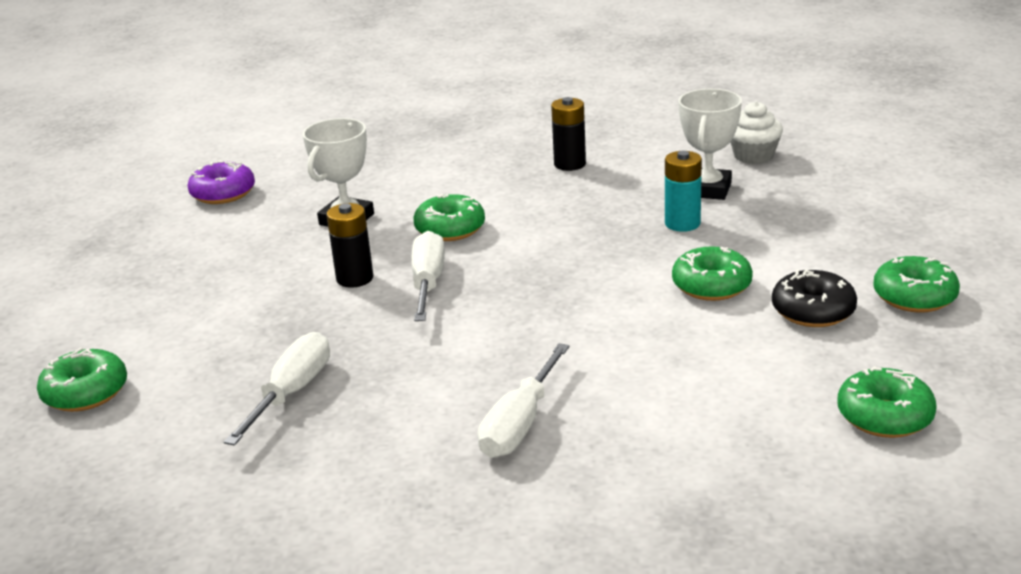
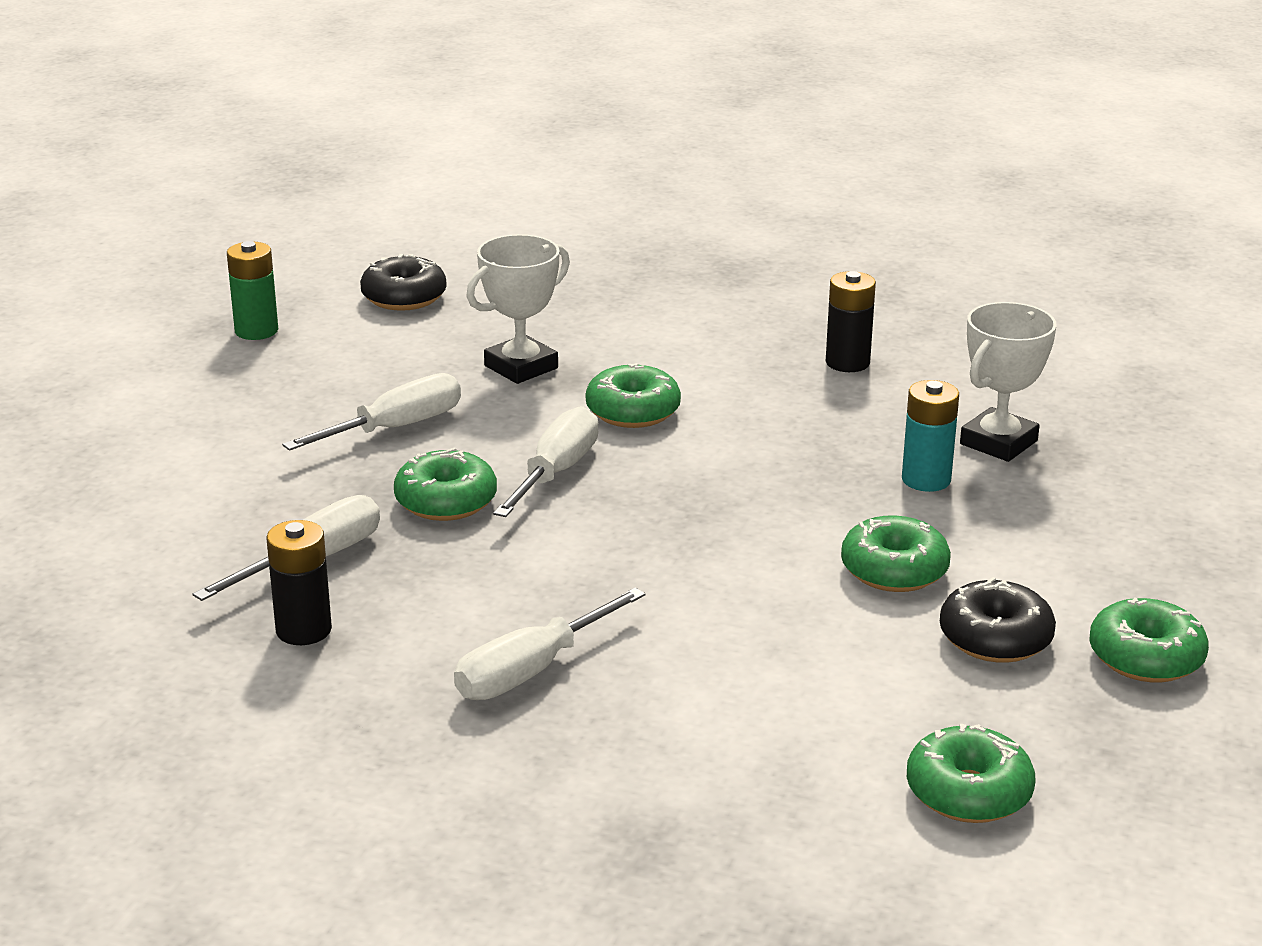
camera: 20 degrees right, 0 degrees up
green donut [37,348,127,412] -> green donut moved to [394,447,497,521]
purple donut [187,160,255,204] -> black donut [360,254,446,311]
black battery [327,203,373,288] -> black battery moved to [266,520,332,645]
white cupcake [730,101,783,164] -> none
none -> green battery [227,241,278,340]
none -> white screwdriver [282,373,461,451]

